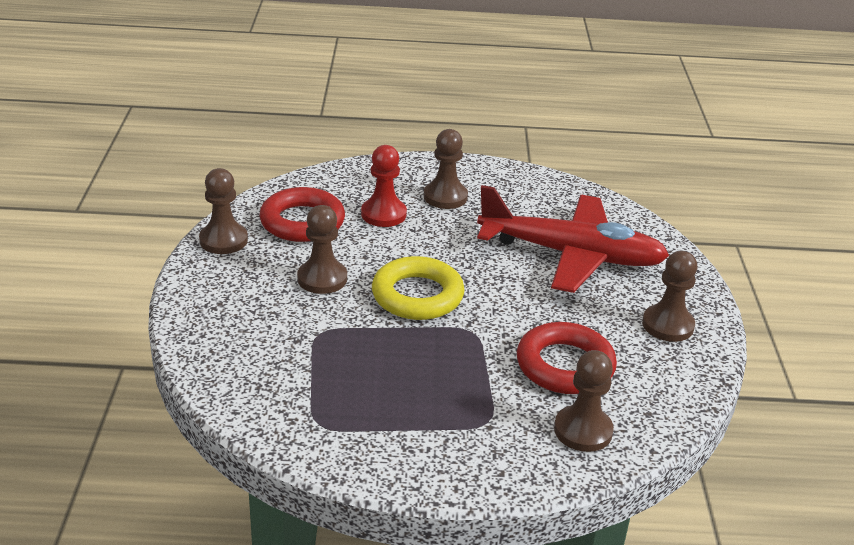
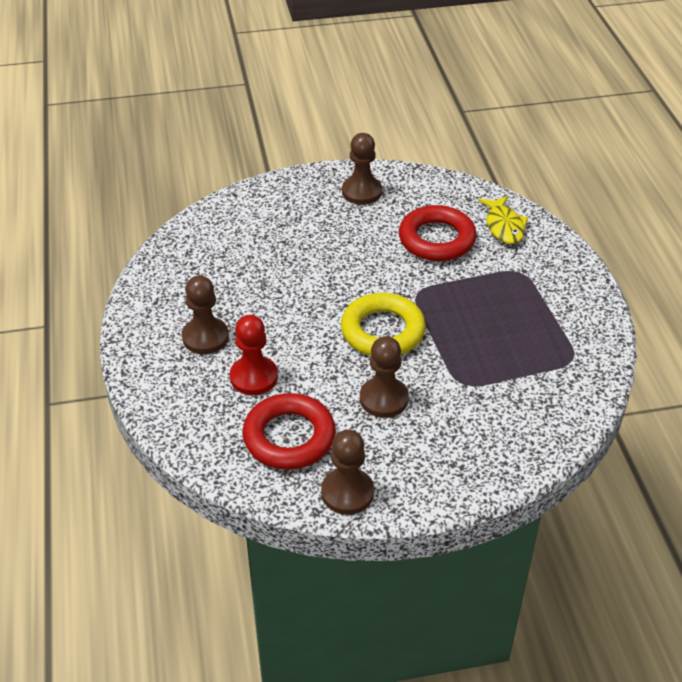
camera: 100 degrees left, 10 degrees up
red plane [477,185,670,293] -> none
brown pawn [554,350,614,452] -> yellow fish [478,195,528,244]

